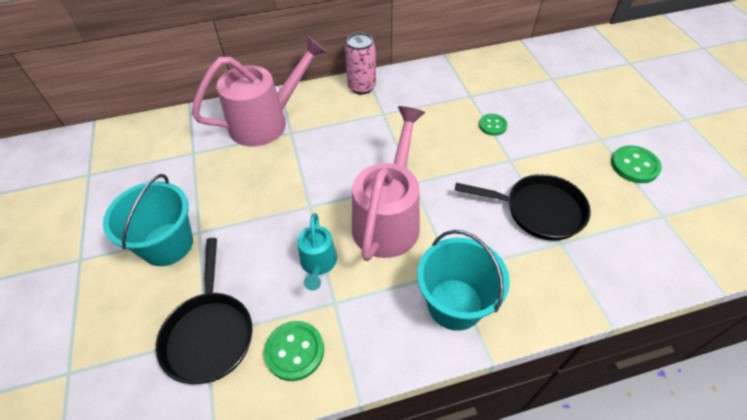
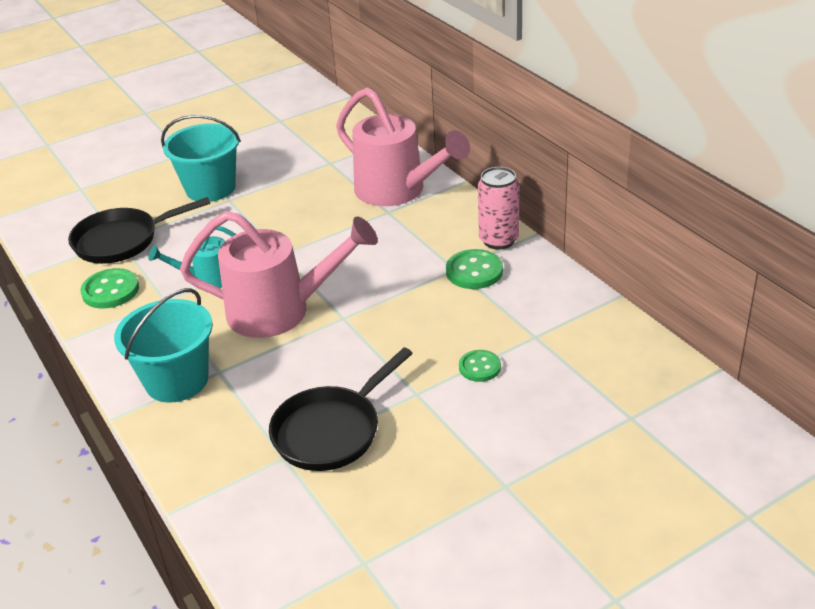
camera: 75 degrees right, 15 degrees down
black pan [455,174,591,241] -> black pan turned 45 degrees clockwise [269,347,413,471]
green button [611,145,662,183] -> green button moved to [446,249,503,289]

